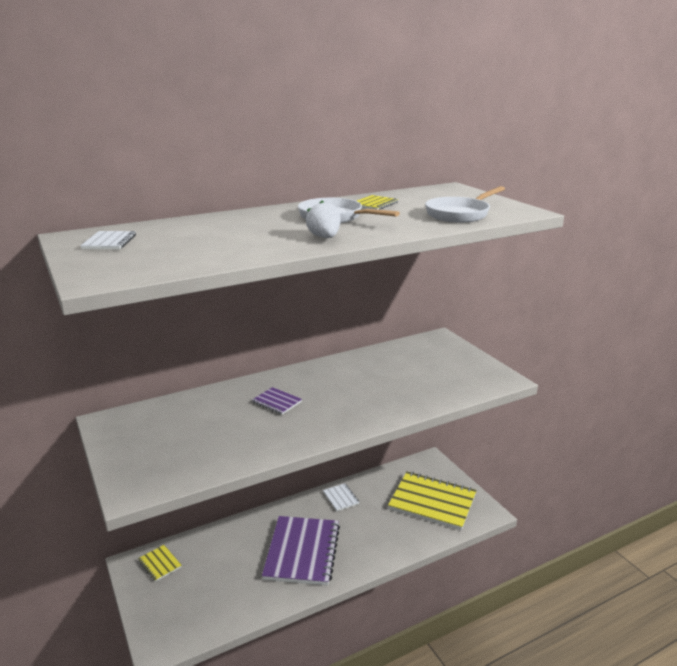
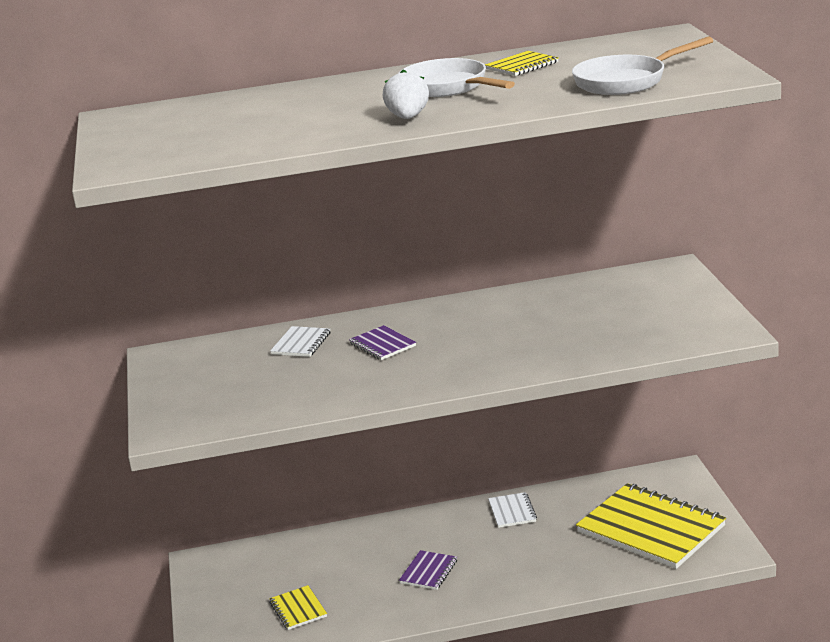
camera: 20 degrees right, 0 degrees up
white notebook [80,231,136,249] -> white notebook moved to [270,326,330,357]
yellow notebook [138,545,182,582] -> yellow notebook moved to [269,585,327,630]
purple notebook [262,516,340,586] -> purple notebook [399,550,457,590], size x0.44

